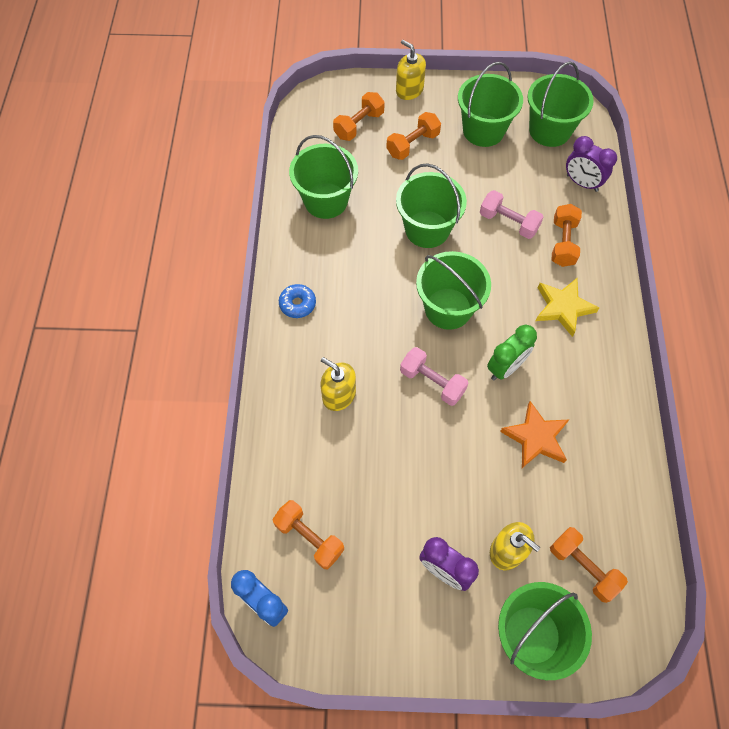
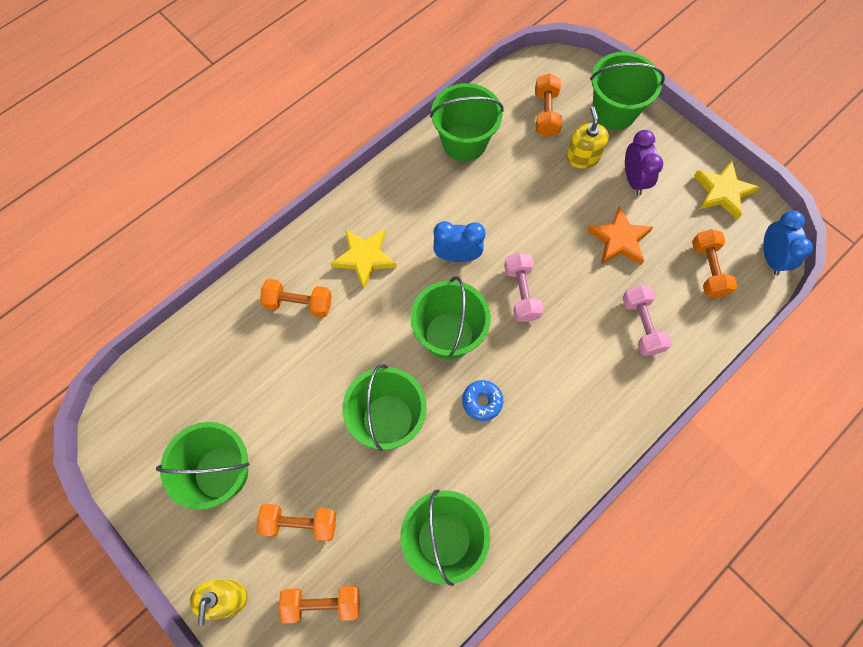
camera: 135 degrees left, 5 degrees up
blue donut [279,284,316,318] -> blue donut moved to [462,380,503,421]
yellow soap dispenser [320,357,356,411] -> none
pink dumbbell [480,190,543,239] -> pink dumbbell moved to [622,285,672,356]
green clock [487,325,537,380] -> blue clock [434,221,486,262]
orange star [500,401,570,468] -> orange star moved to [587,206,653,265]
green bucket [527,61,594,147] -> green bucket moved to [430,83,504,161]
orange dumbbell [551,204,582,267] -> orange dumbbell turned 45 degrees clockwise [260,279,332,318]
purple clock [566,136,617,192] -> none
none -> yellow star [694,161,759,220]

